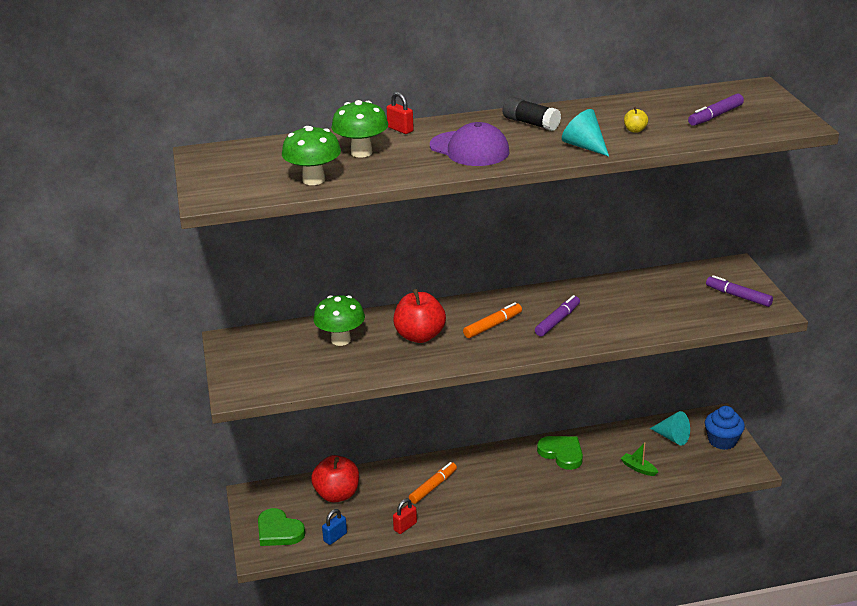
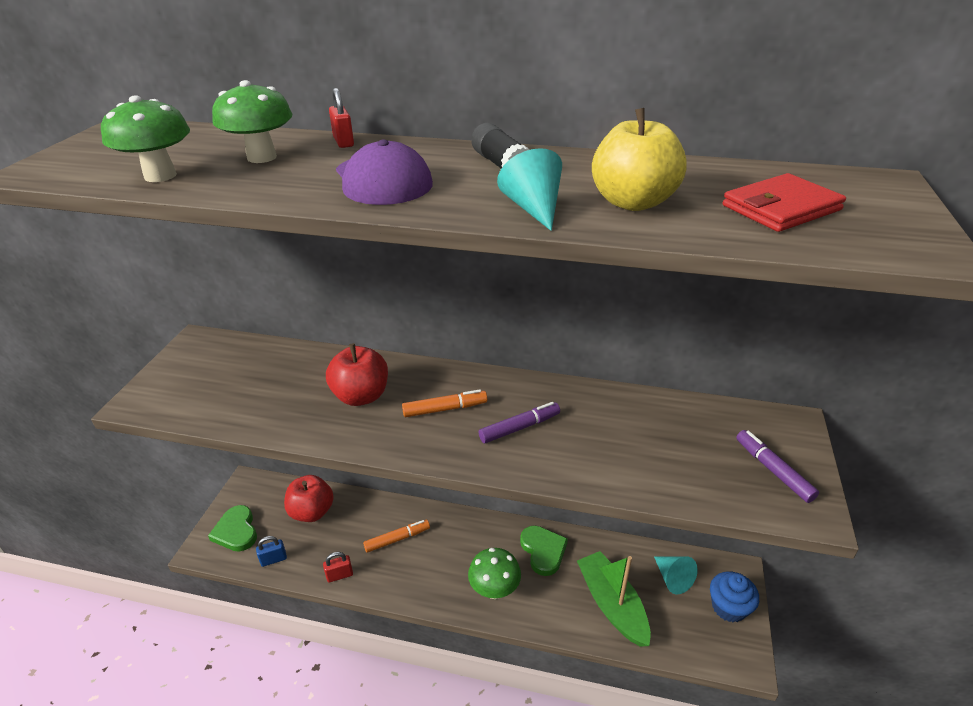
camera: 25 degrees right, 5 degrees up
green mushroom [313,295,365,346] -> green mushroom moved to [468,548,521,599]
green boat [621,442,658,476] -> green boat [577,551,651,647], size x2.29
yellow apple [624,107,648,133] -> yellow apple [592,108,686,211], size x2.33
purple marker [688,94,744,126] -> red wallet [723,173,846,232]

